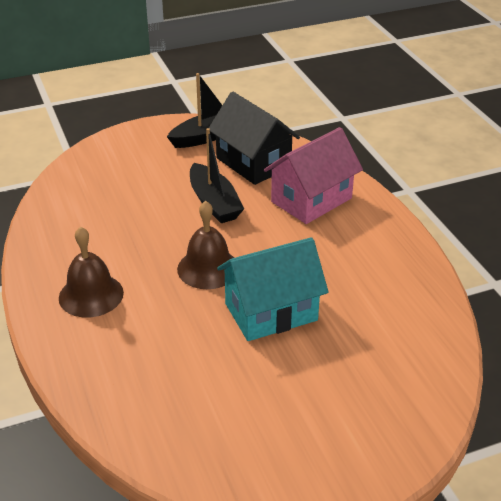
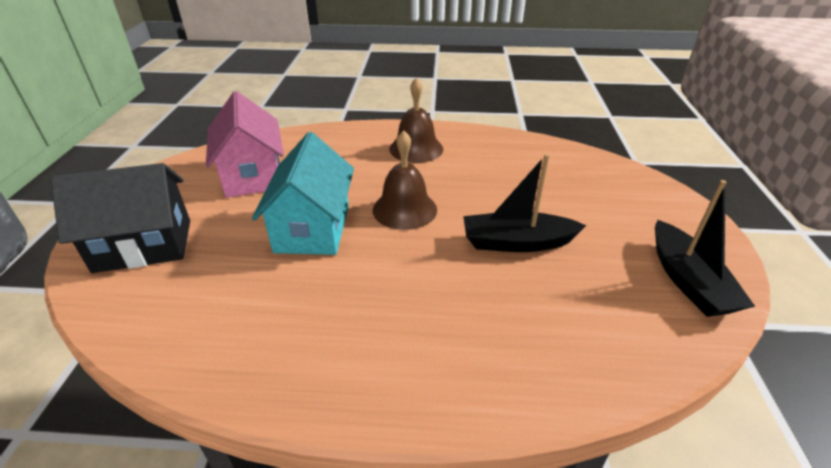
camera: 115 degrees right, 0 degrees up
black house [209,92,300,185] -> black house moved to [51,163,190,273]
pink house [264,127,363,224] -> pink house moved to [206,91,284,198]

